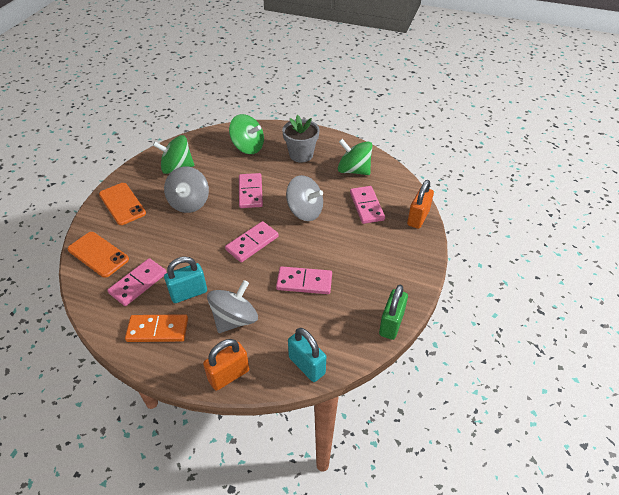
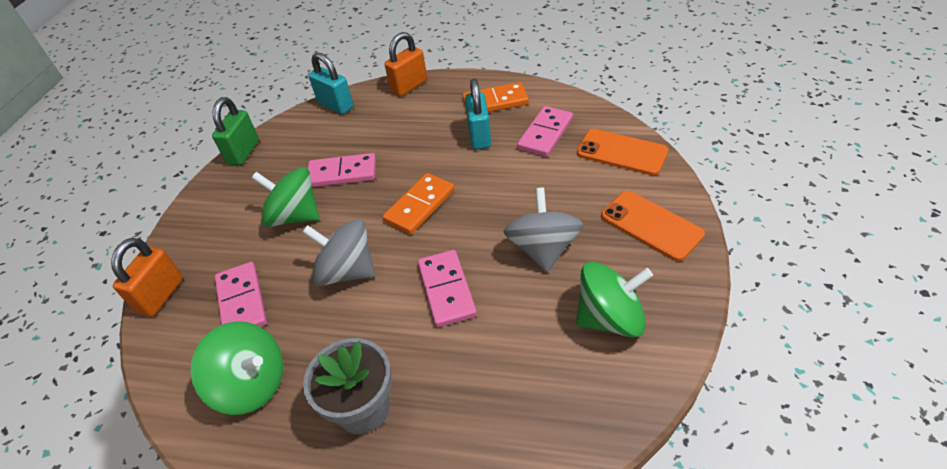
camera: 175 degrees right, 0 degrees up
turquoise padlock [164,256,207,303] -> turquoise padlock turned 60 degrees counterclockwise [465,79,491,150]
grey spinning top [207,280,258,333] -> none
pink domino [225,221,279,262] -> orange domino [383,173,454,234]
green spinning top [229,114,264,154] -> green spinning top moved to [252,167,319,227]

